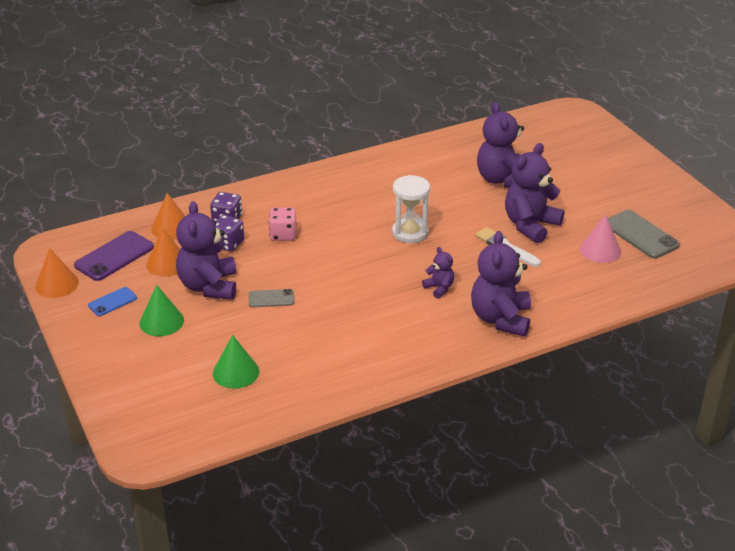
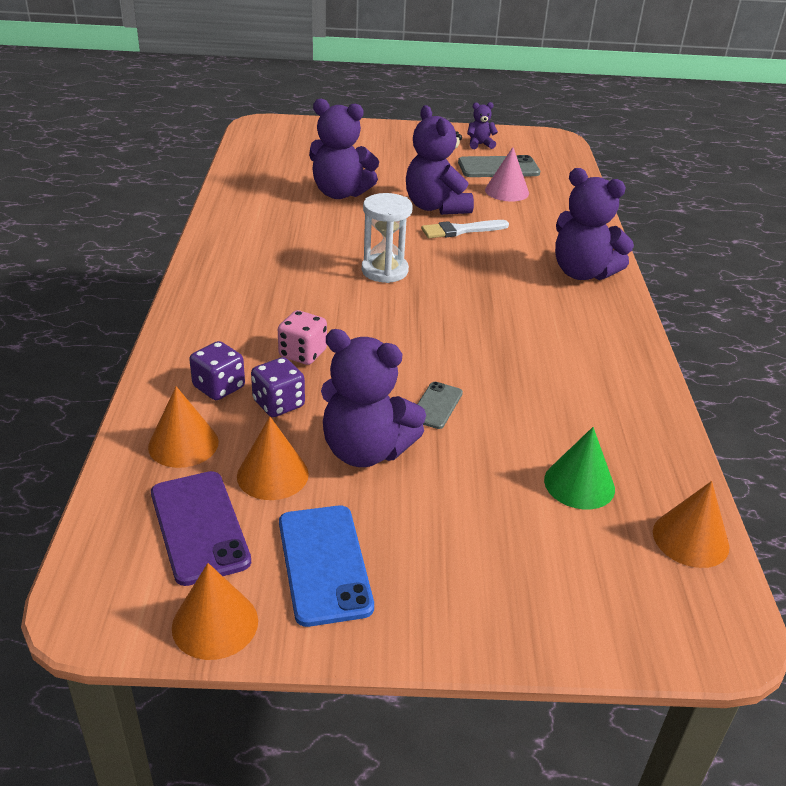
camera: 65 degrees left, 0 degrees up
blue phone [88,287,137,316] -> blue phone [279,506,374,627], size x1.76
green cone [139,285,184,336] -> none
purple teddy bear [422,247,454,298] -> purple teddy bear moved to [467,102,498,149]
none -> orange cone [653,481,730,568]

